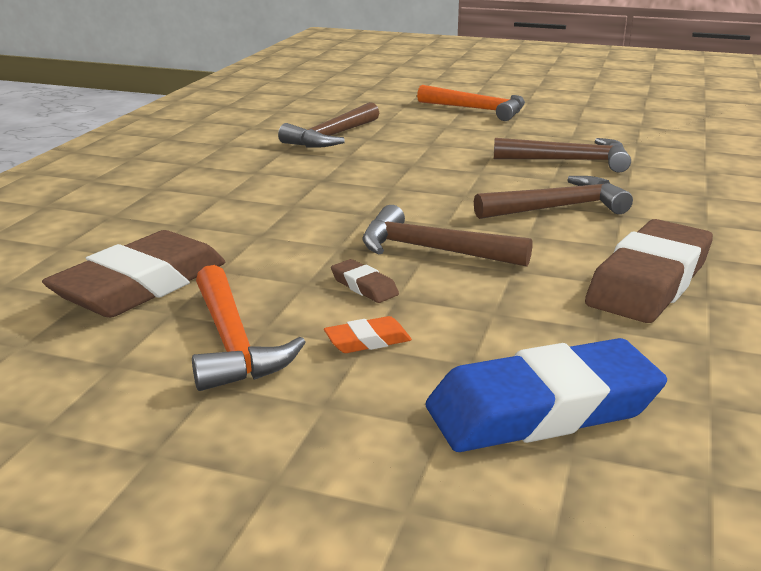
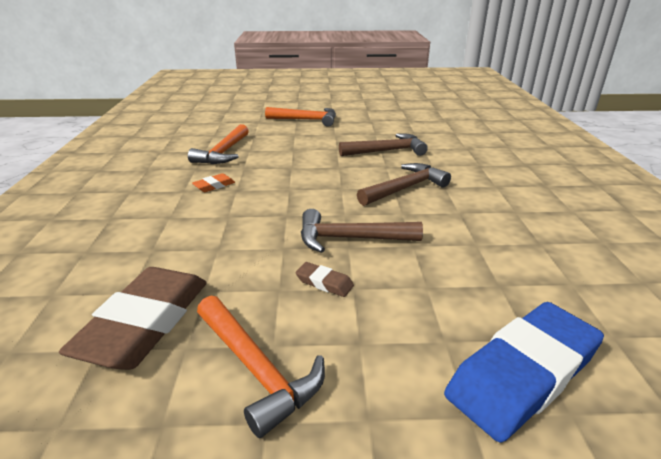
camera: 20 degrees left, 5 degrees up
brown hammer [278,102,379,148] -> orange hammer [188,124,249,164]
orange eraser [324,316,412,353] -> orange eraser moved to [192,173,235,192]
brown eraser [585,219,713,323] -> none

